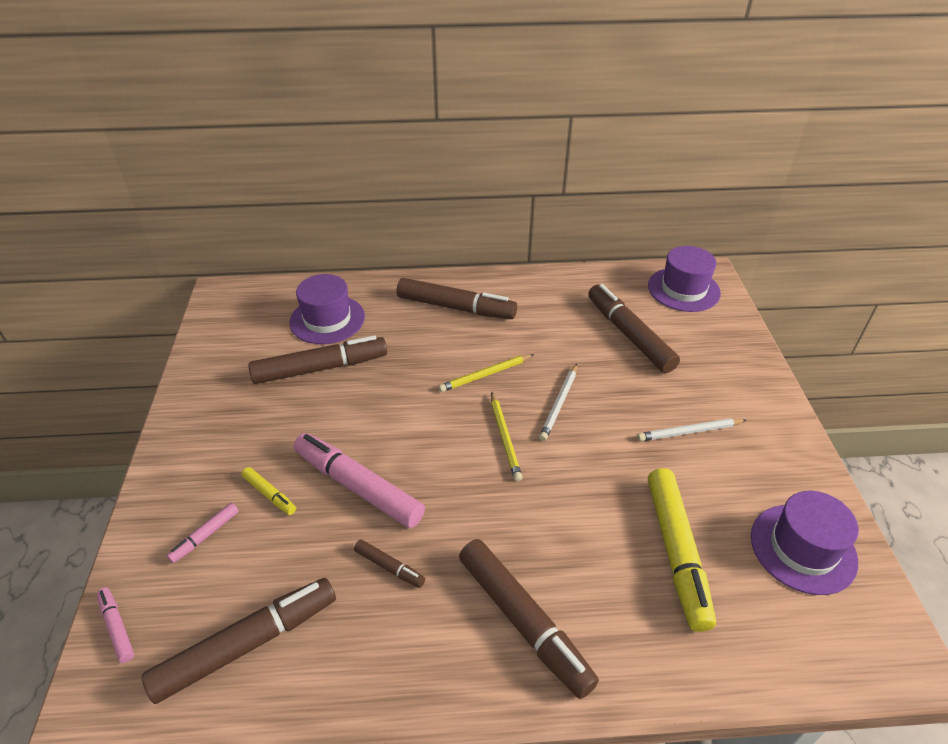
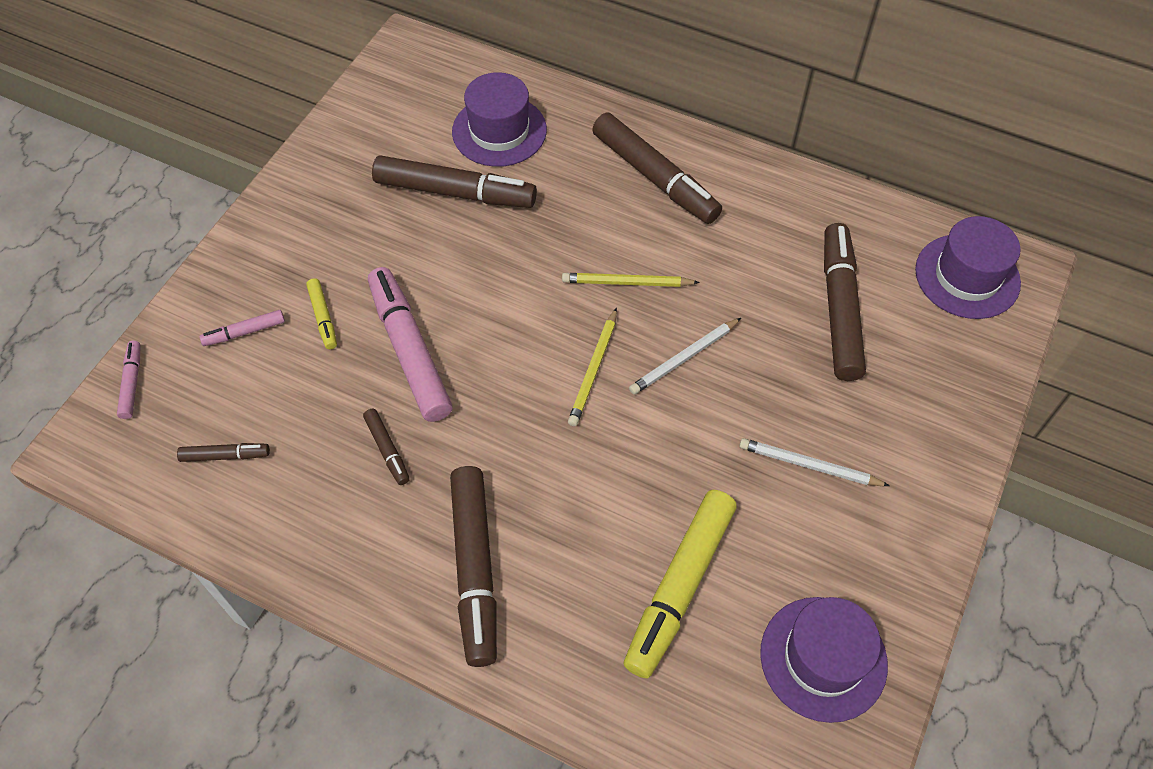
camera: 30 degrees right, 15 degrees up
brown marker [142,578,336,704] -> brown marker [177,443,270,462], size x0.47

